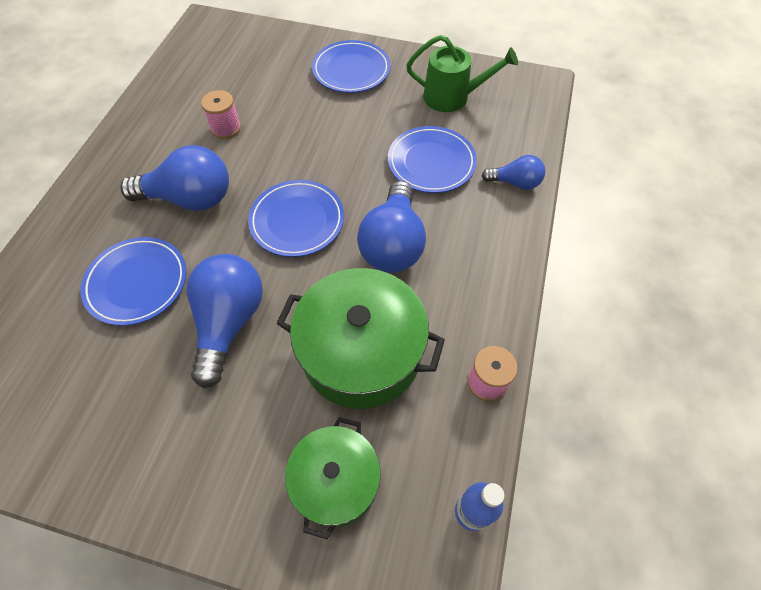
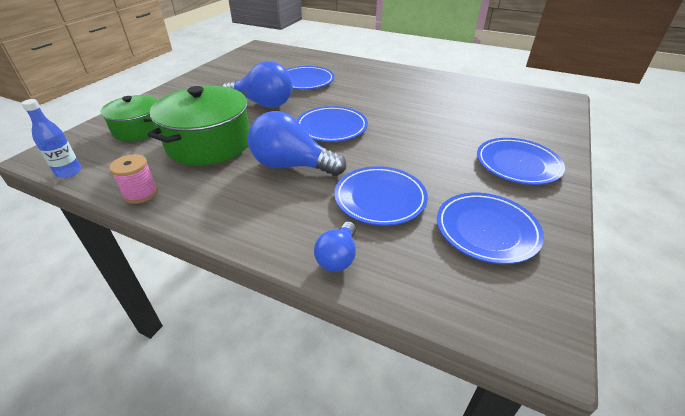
camera: 100 degrees right, 20 degrees down
blue light bulb [120,145,229,211] -> none
pink spool [201,90,241,139] -> none
green watering can [406,35,518,112] -> blue plate [437,193,544,264]

